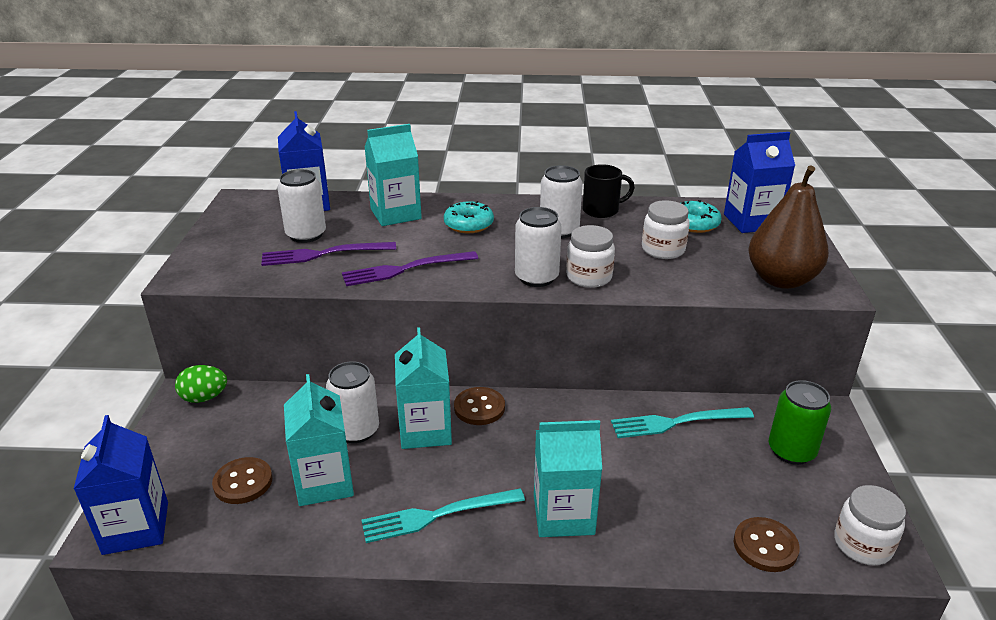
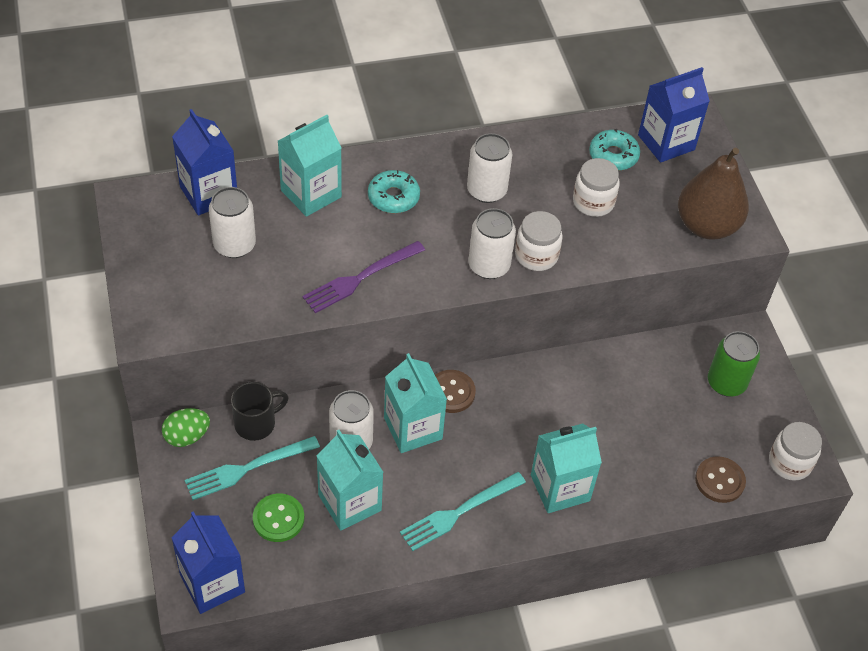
camera: 20 degrees left, 20 degrees up
brown button [212,457,272,504] -> green button [253,493,304,542]
purple fork [261,242,396,266] -> none
black mug [583,164,635,218] -> black mug moved to [231,382,289,441]
turquoise fork [611,407,754,438] -> turquoise fork moved to [185,436,320,500]

